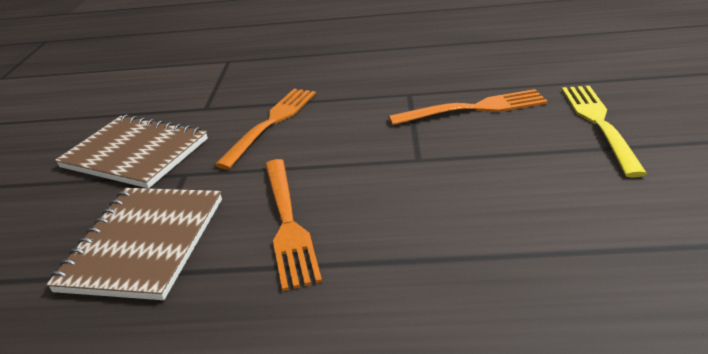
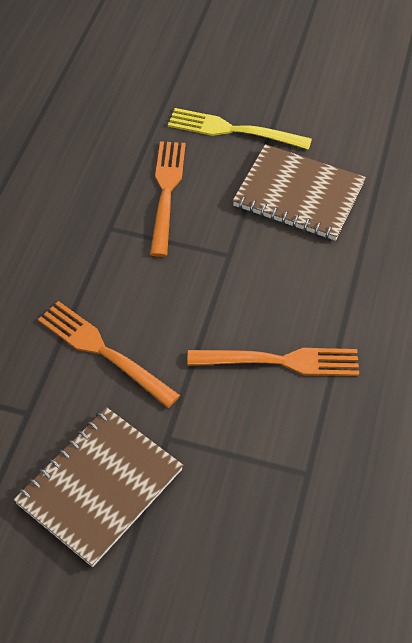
camera: 80 degrees left, 20 degrees up
brown notebook [46,188,222,300] -> brown notebook moved to [233,144,366,241]

